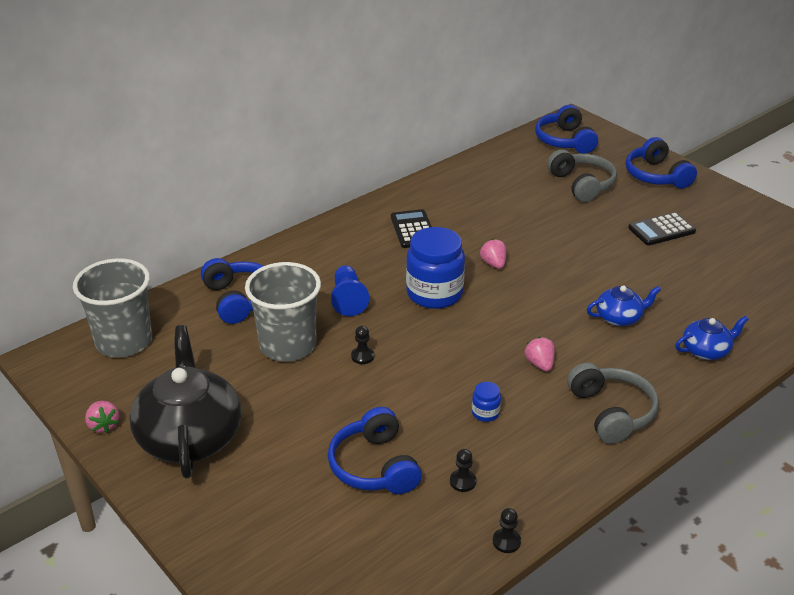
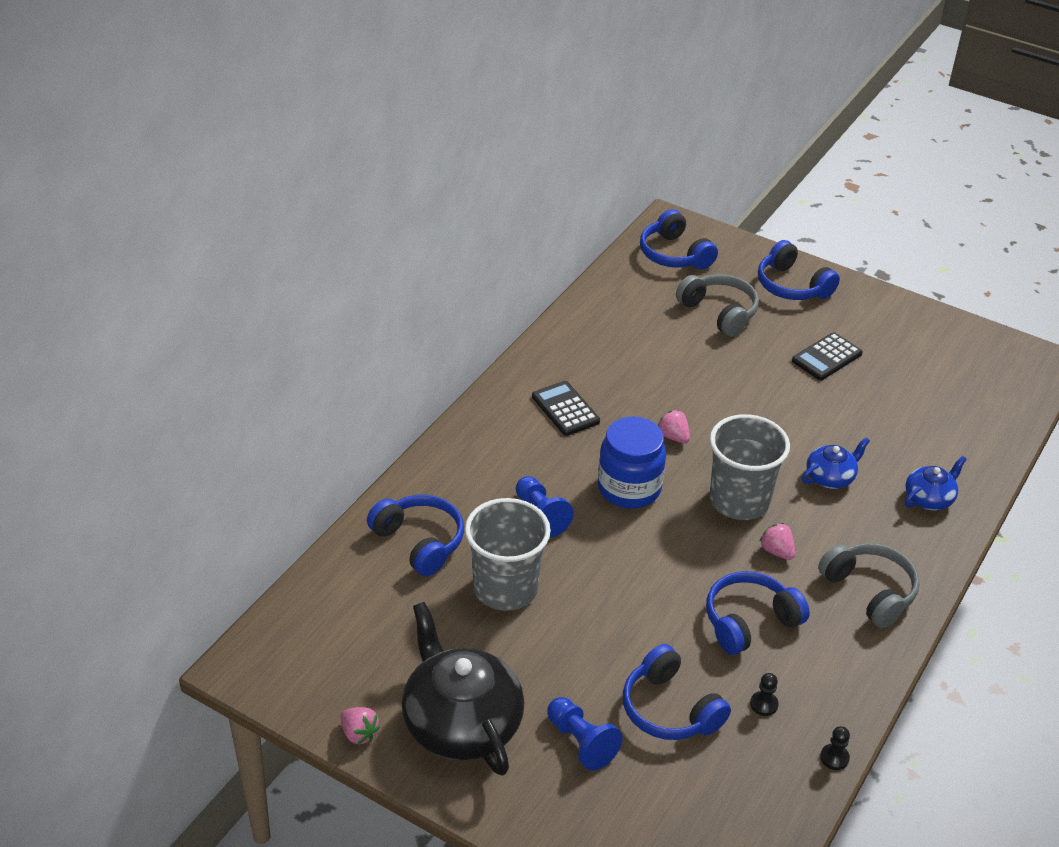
camera: 20 degrees left, 5 degrees up
grey cup [73,258,152,357] -> grey cup moved to [709,414,790,520]
black pawn [351,326,374,364] -> none
blue jar [472,382,501,422] -> blue headphones [706,571,810,655]
none -> blue pawn [547,697,622,771]

